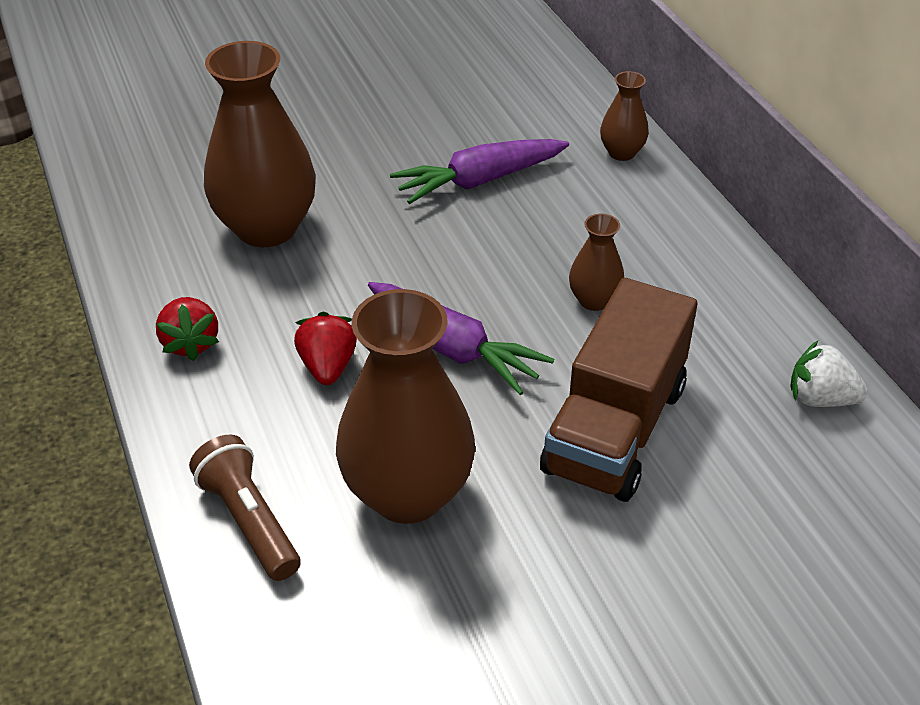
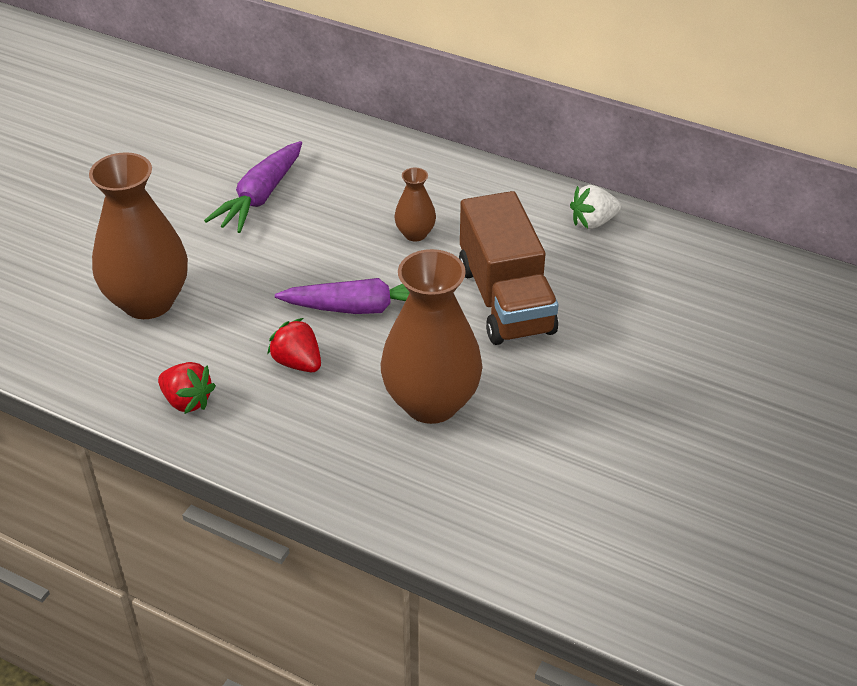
camera: 40 degrees left, 0 degrees up
brown flashlight [189,435,300,581] -> none
brown vase [600,71,649,161] -> none

